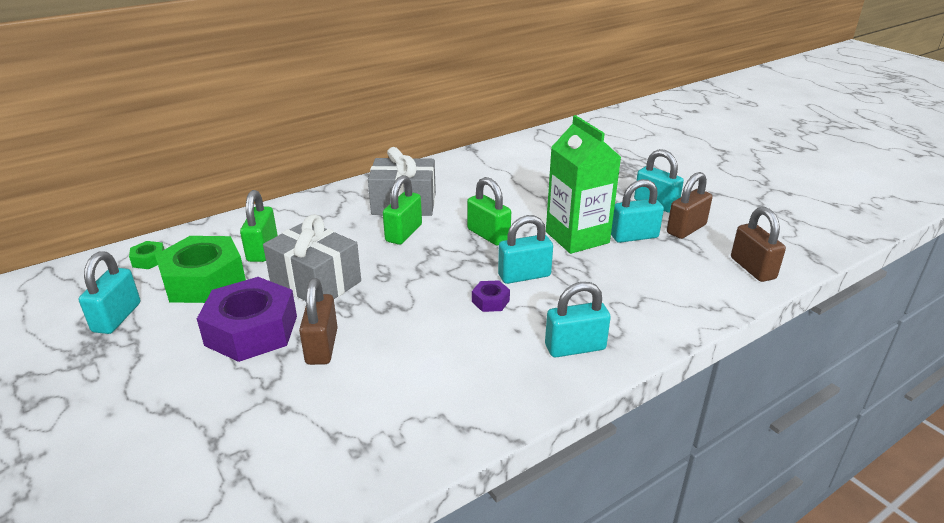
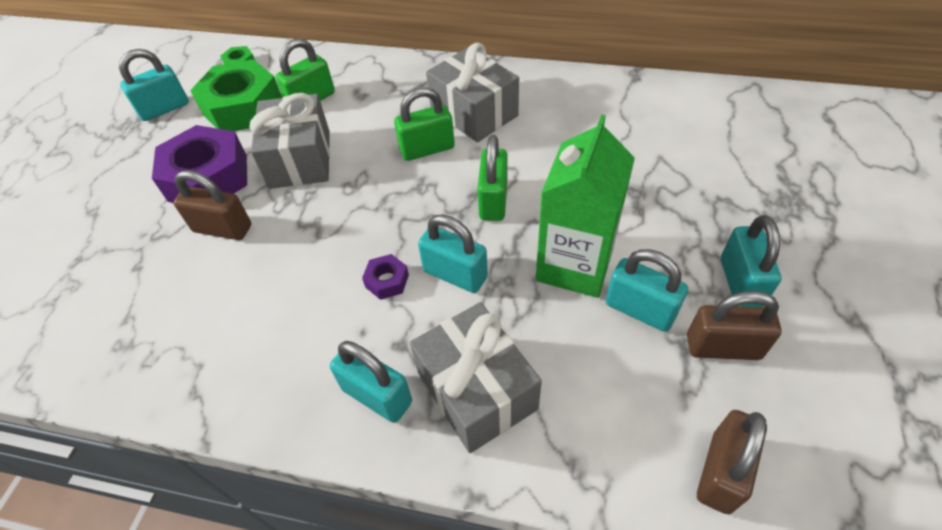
camera: 50 degrees right, 20 degrees up
brown padlock [299,278,338,365] -> brown padlock turned 60 degrees clockwise [173,170,251,240]
none -> grey gift [410,302,542,453]

